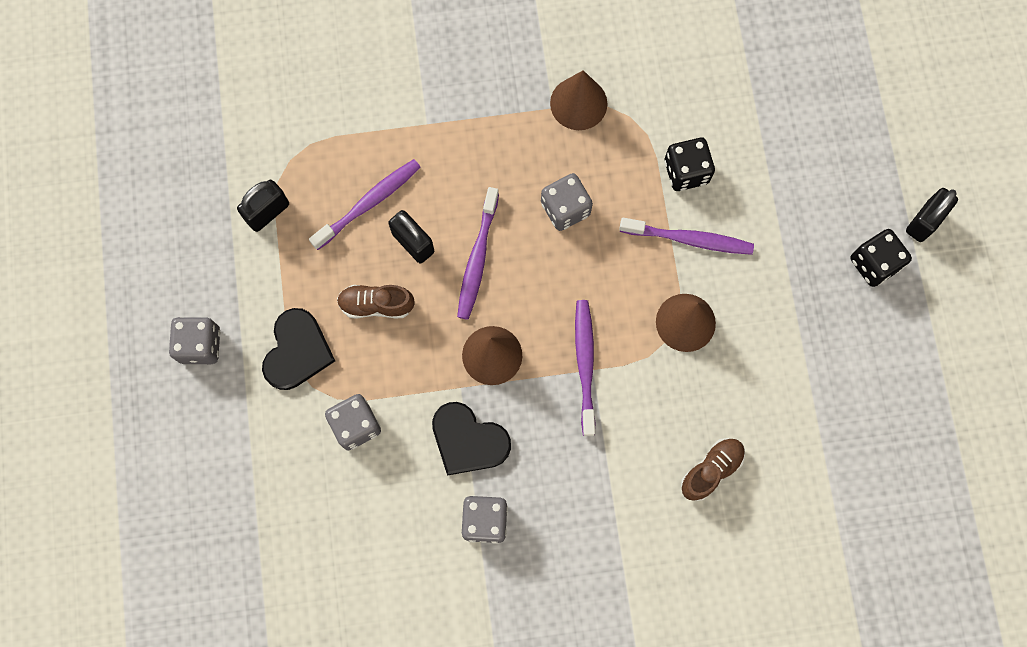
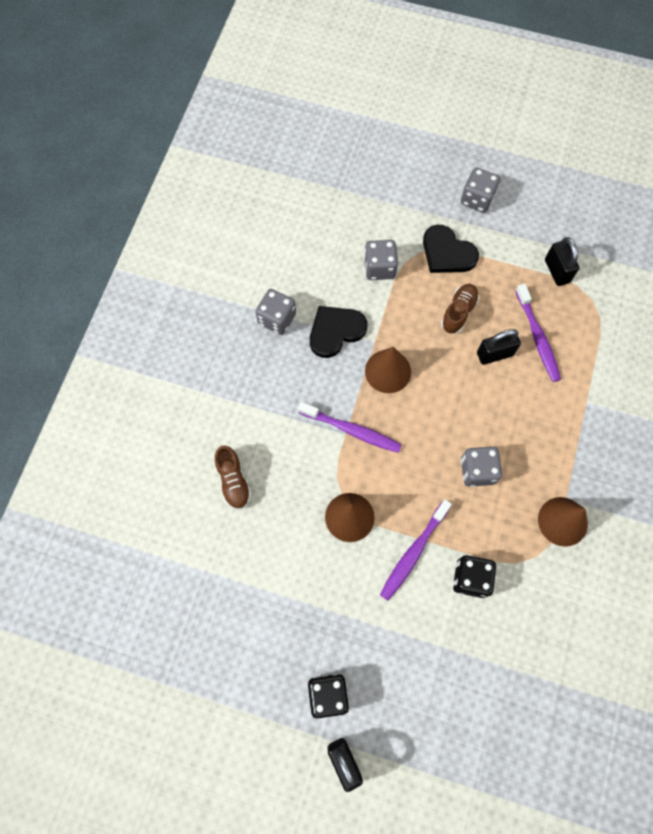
camera: 115 degrees right, 5 degrees down
purple toothbrush [457,187,499,320] -> none

